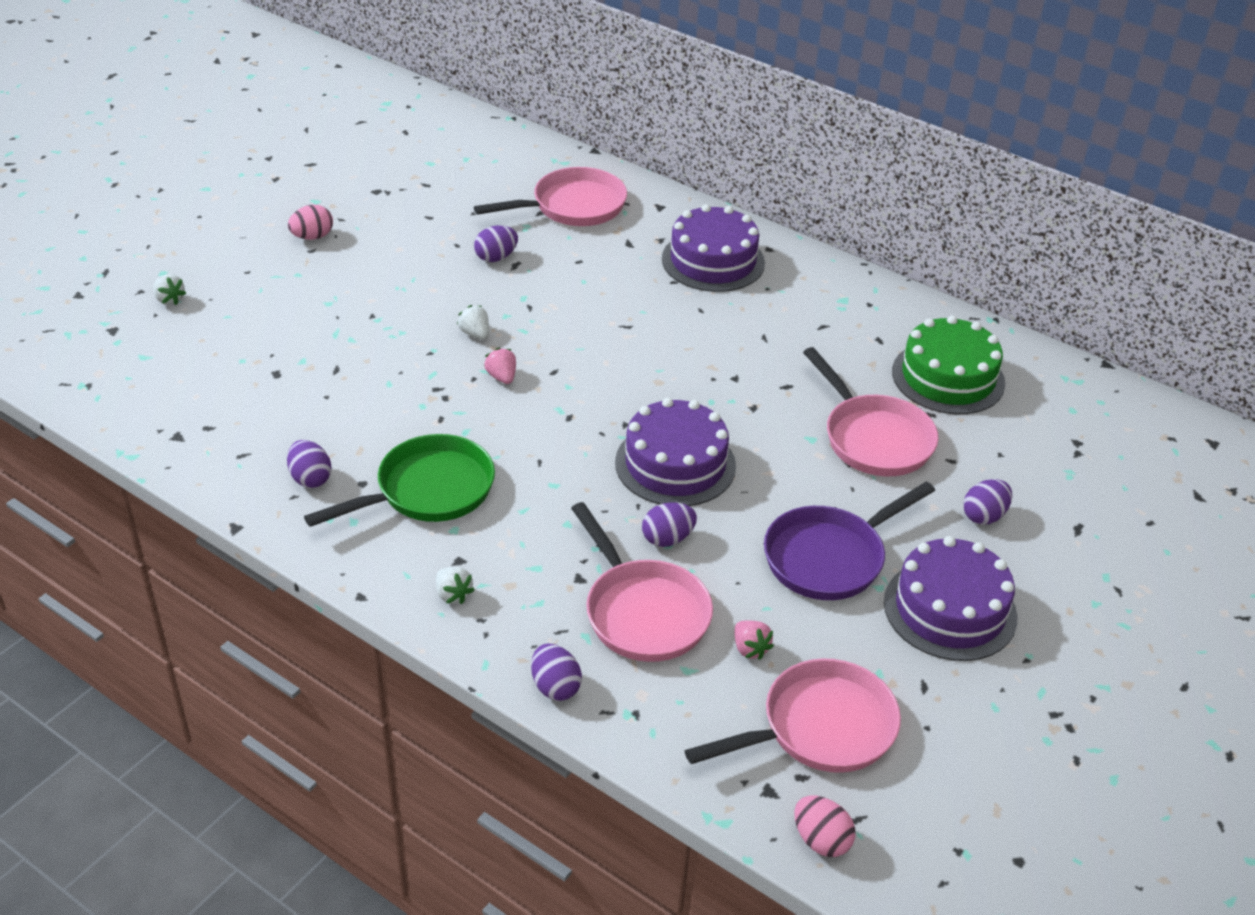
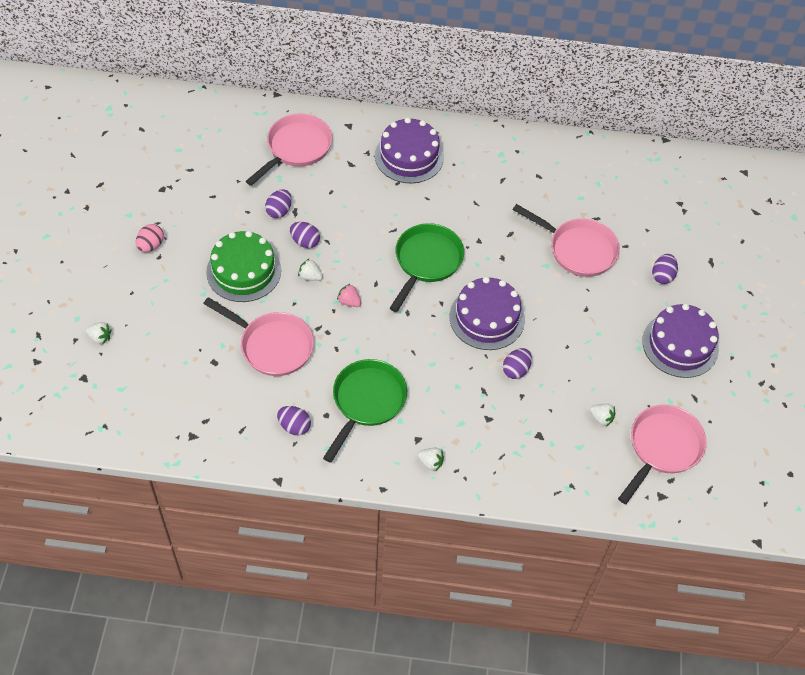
camera: 30 degrees left, 15 degrees up
purple egg [531,643,582,701] -> purple egg moved to [290,222,320,248]
pink pan [571,502,713,662] -> pink pan moved to [203,297,314,376]
pink strawberry [735,620,774,660] -> white strawberry [589,404,615,427]
purple pan [764,481,935,600] -> none
pink egg [794,796,855,857] -> none
green cake [892,315,1005,414] -> green cake moved to [206,231,281,302]
none -> green pan [390,223,464,312]

